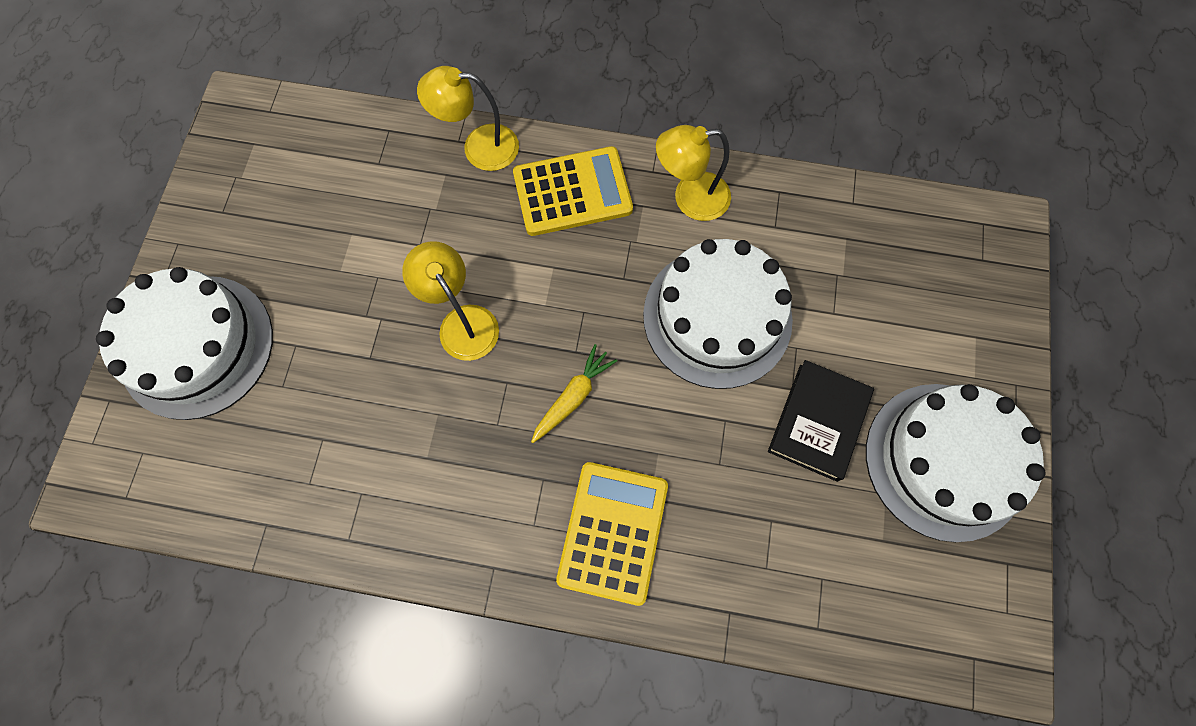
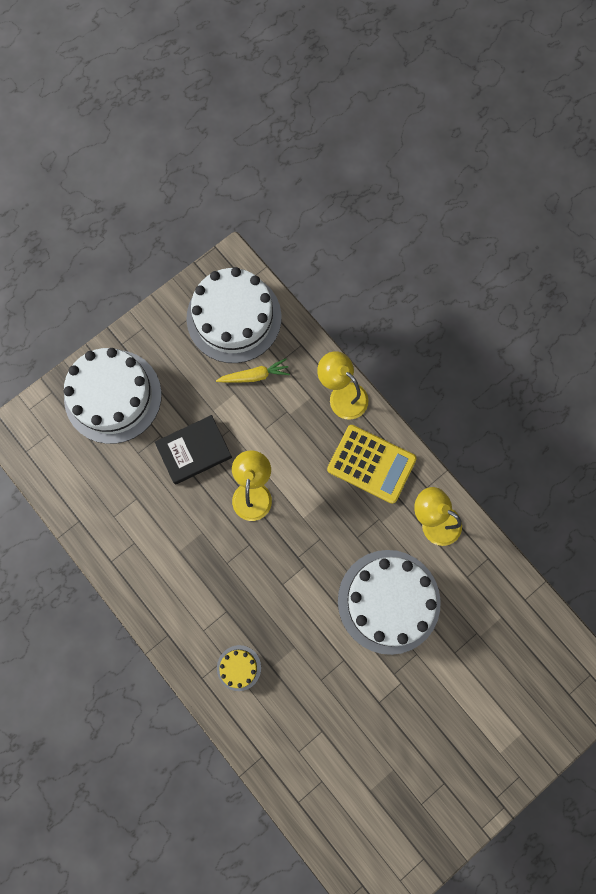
camera: 40 degrees right, 5 degrees up
yellow carrot [531,344,617,443] -> yellow carrot moved to [216,358,290,383]
yellow calculator [556,462,668,606] -> yellow cake [217,645,261,691]
black book [768,360,874,482] -> black book moved to [155,415,232,485]
white cake [866,384,1046,542] -> white cake moved to [186,267,282,363]

